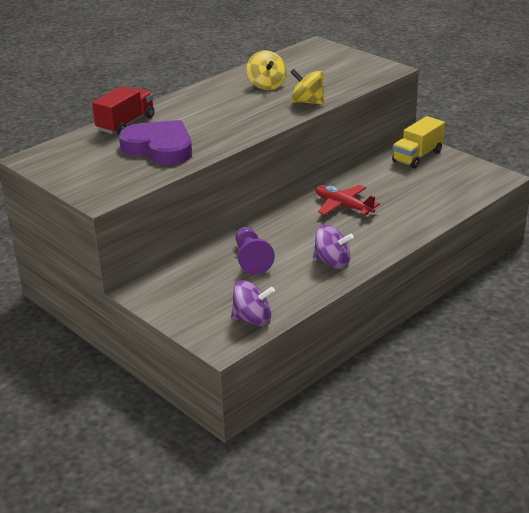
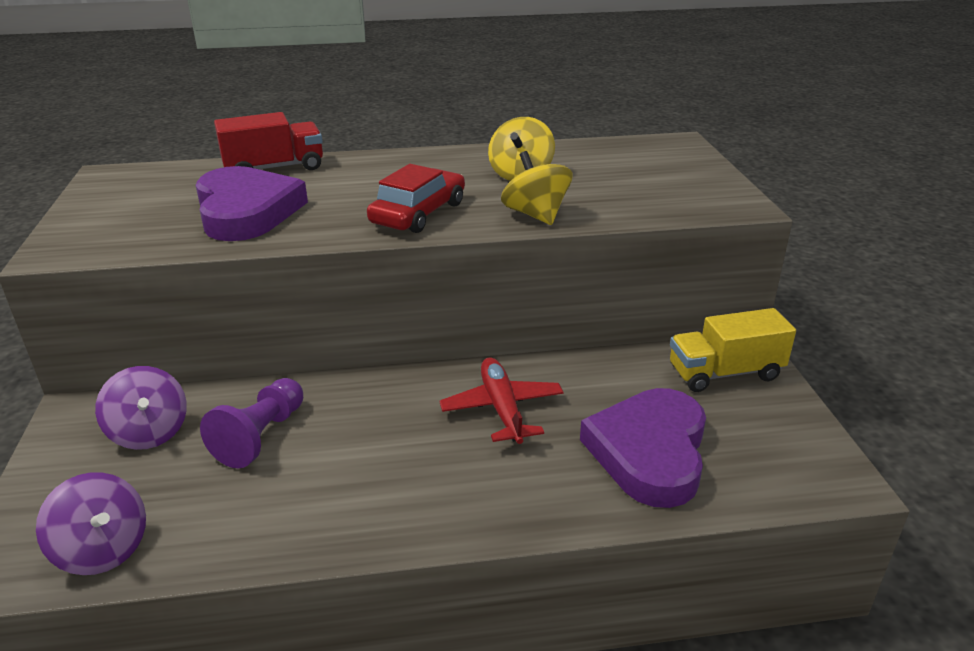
camera: 35 degrees right, 0 degrees up
purple spinning top [313,225,354,269] -> purple spinning top moved to [95,366,187,450]
none -> red car [367,164,465,233]
none -> purple heart [580,388,706,508]

